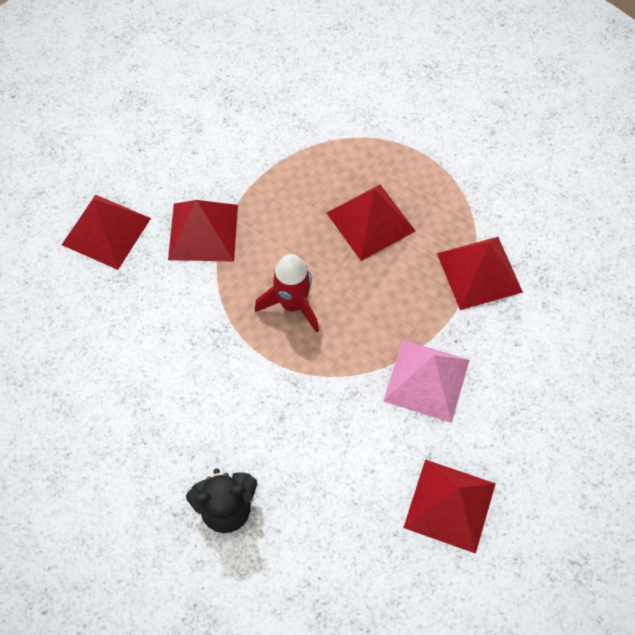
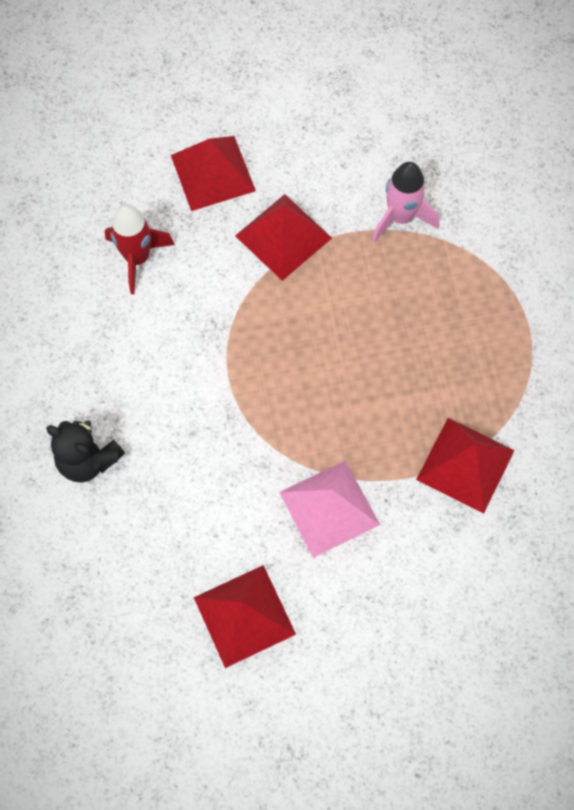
camera: 45 degrees right, 5 degrees up
red rocket [255,254,319,333] -> red rocket moved to [105,205,175,294]
red pyramid [327,184,415,261] -> none
none -> pink rocket [372,162,439,243]

